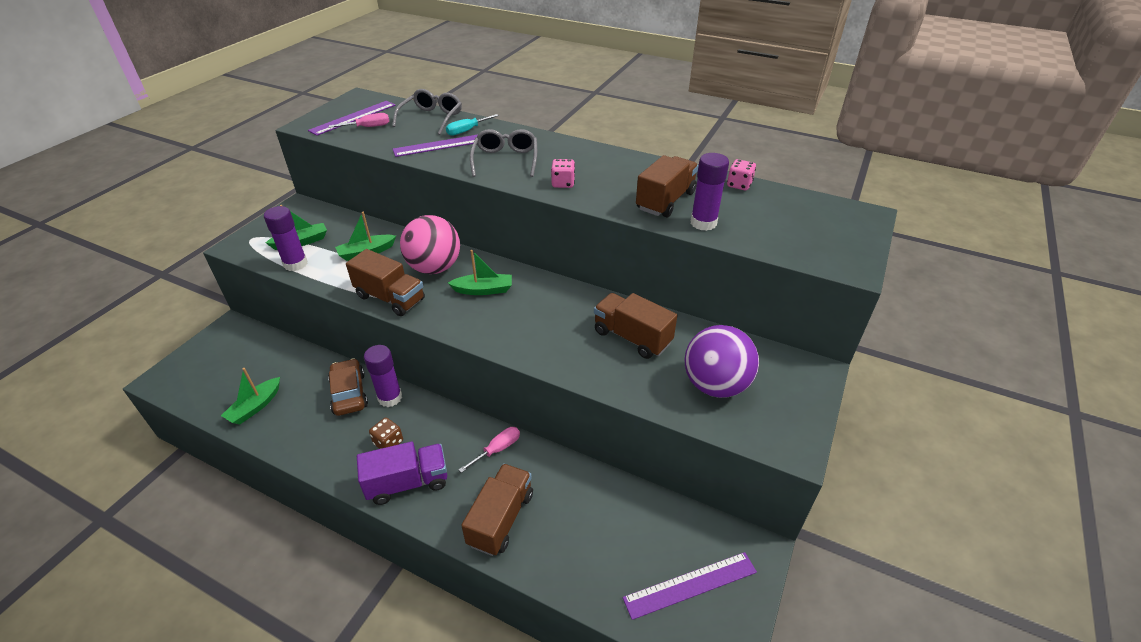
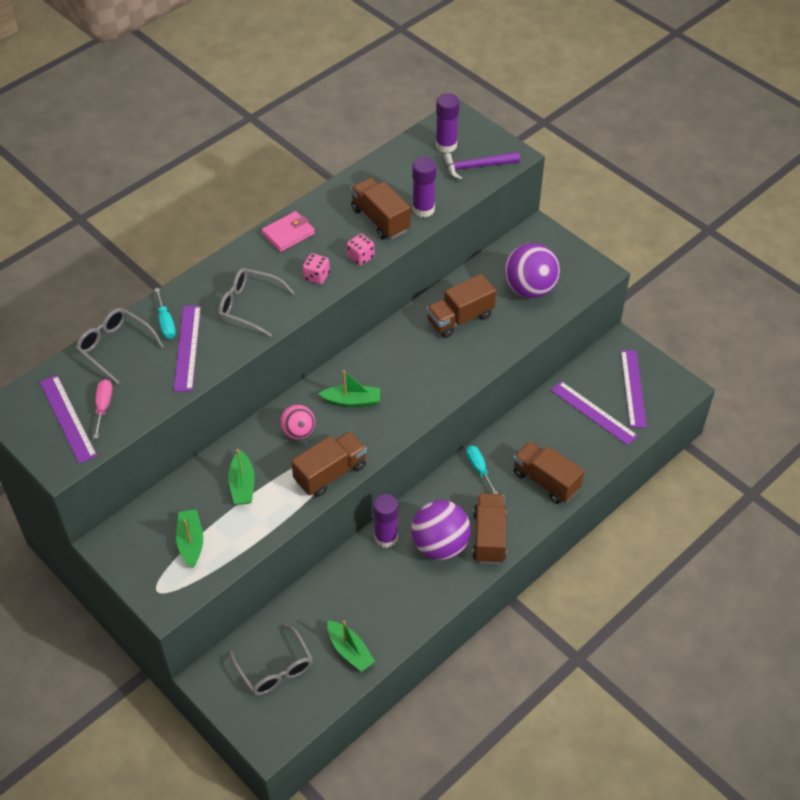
camera: 70 degrees left, 10 degrees up
purple glue stick [264,206,308,271] -> purple glue stick moved to [436,93,459,153]
brown car [328,358,368,416] -> none
purple truck [357,442,447,505] -> brown truck [473,493,507,564]
brown dice [369,418,403,449] -> purple ball [411,500,471,560]
pink ball [400,215,460,274] -> pink ball [280,405,315,439], size x0.59
green boat [448,250,512,295] -> green boat turned 75 degrees clockwise [318,370,380,407]
pink screwdriver [458,427,520,473] -> turquoise screwdriver [466,445,498,494]
pink dice [727,159,756,190] -> pink dice moved to [347,234,374,266]
none -> grey glasses [229,623,313,696]
none -> pink wallet [262,211,315,252]
none -> purple hammer [442,152,520,180]
none -> purple ruler [551,381,638,445]

